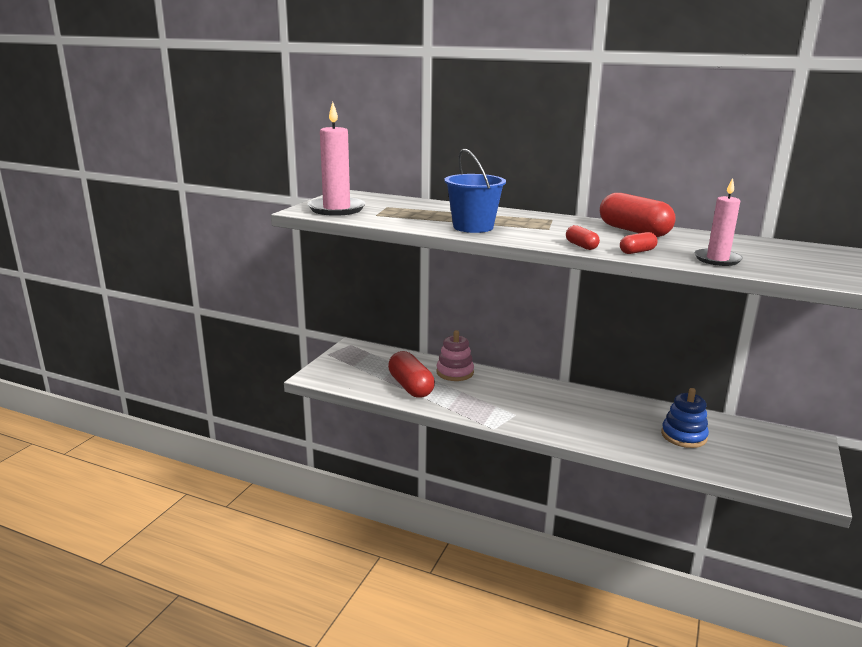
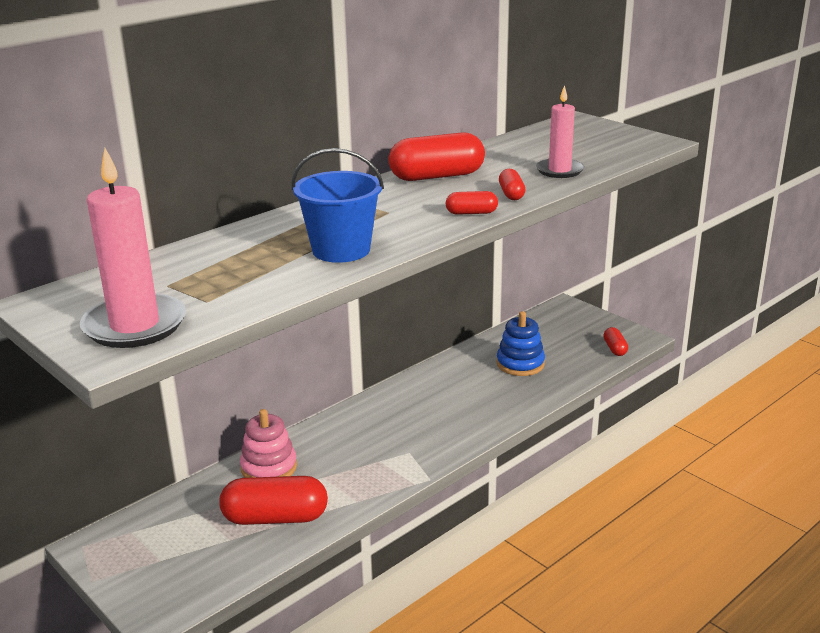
camera: 65 degrees left, 5 degrees up
none -> red capsule [603,327,628,356]

